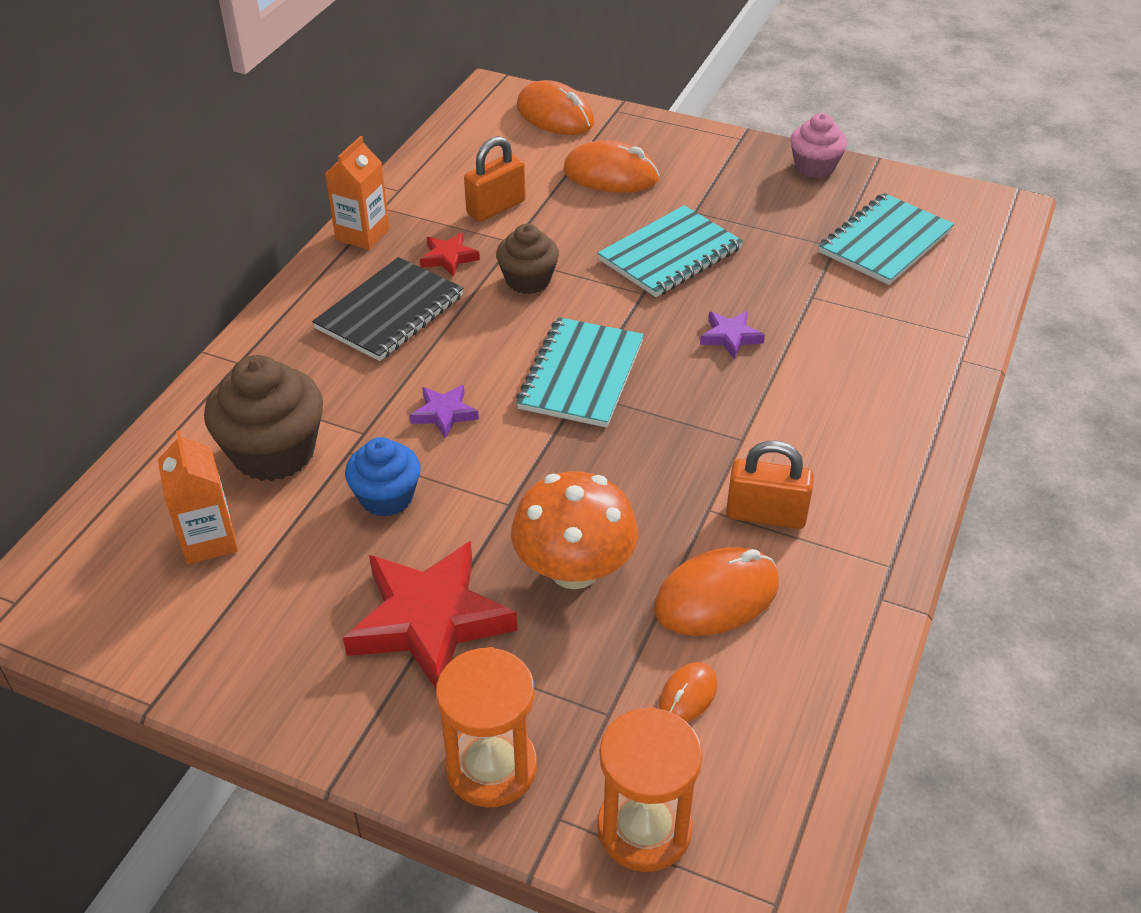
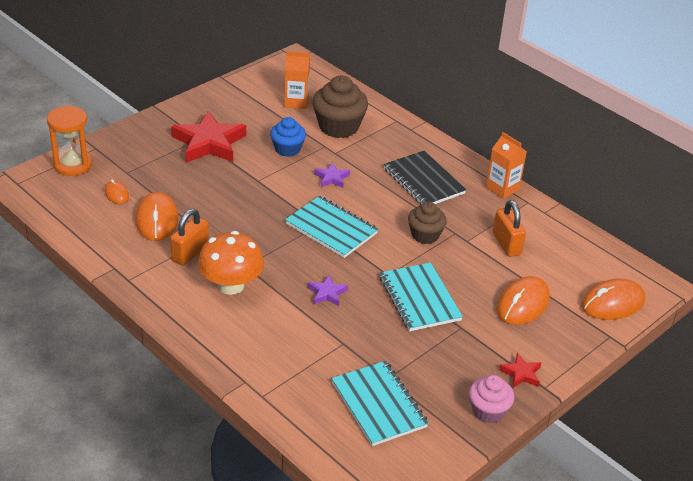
camera: 110 degrees right, 5 degrees down
red star [420,233,480,277] -> red star moved to [499,353,541,388]
orange hourglass [436,647,537,807] -> none
orange mushroom [511,471,638,589] -> orange mushroom moved to [198,231,264,295]

